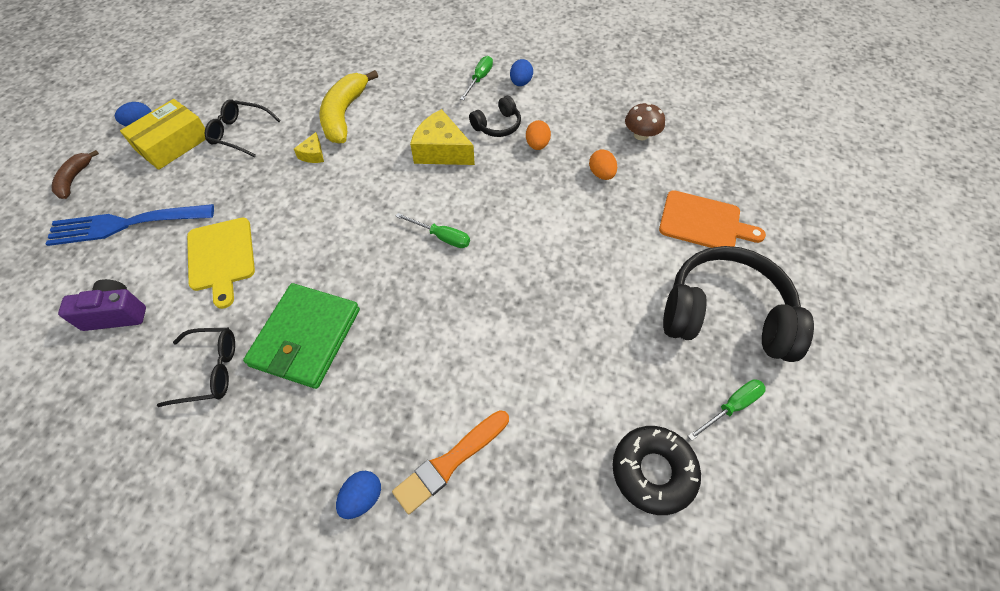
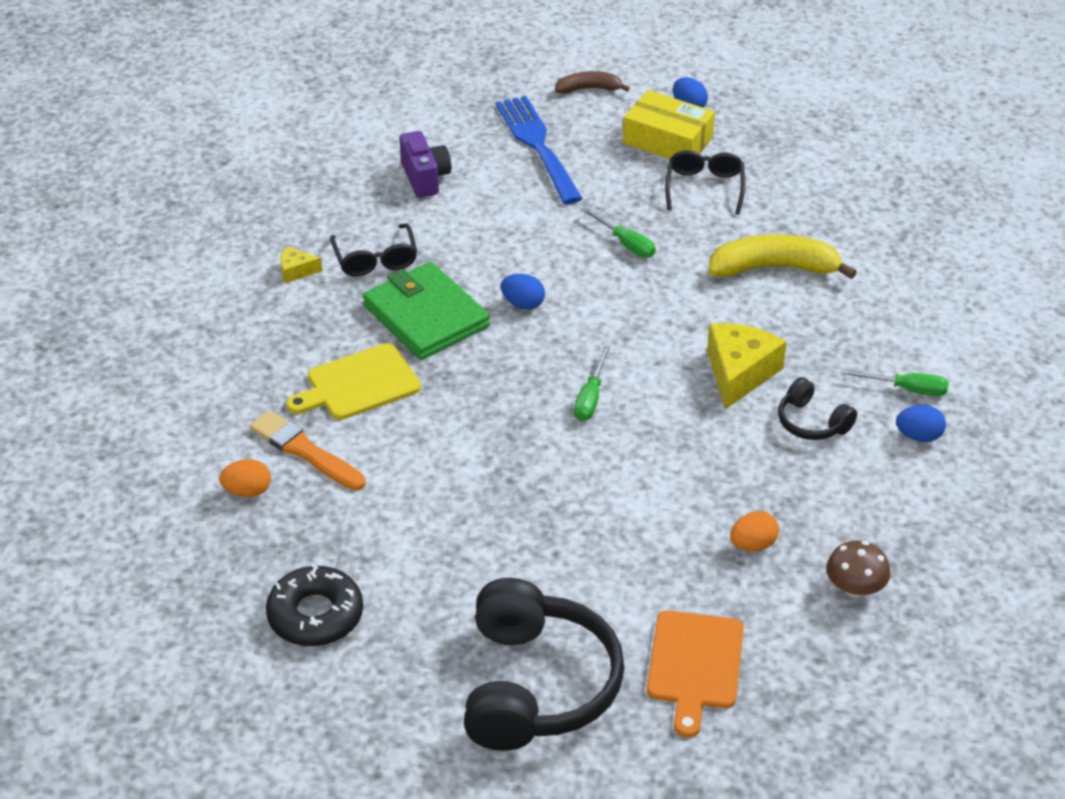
camera: 80 degrees right, 15 degrees down
yellow cutting board [187,218,255,309] -> yellow cutting board moved to [286,343,421,420]
green wallet [243,283,360,389] -> green wallet turned 45 degrees clockwise [363,262,490,360]
yellow cheese [294,132,324,163] -> yellow cheese moved to [281,246,322,283]
blue egg [336,471,381,519] -> blue egg moved to [501,274,545,310]
orange egg [526,120,551,150] -> orange egg moved to [219,459,271,497]
green screwdriver [688,379,766,441] -> green screwdriver moved to [581,207,656,258]

